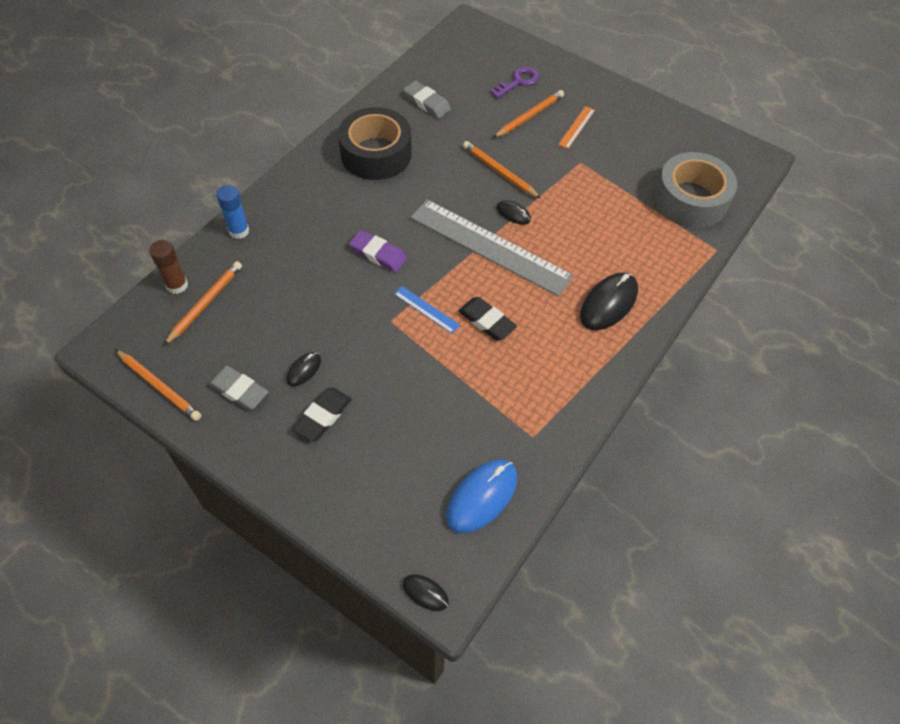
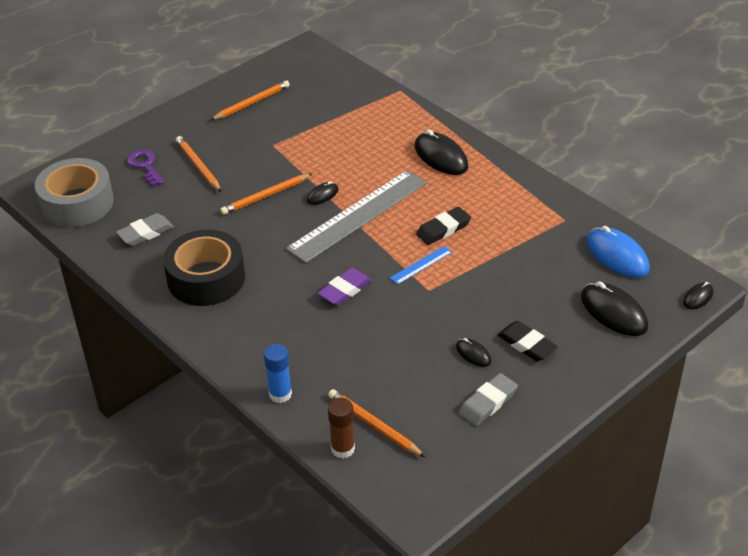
camera: 75 degrees left, 15 degrees down
orange pencil [115,349,201,421] -> orange pencil moved to [210,80,290,120]
orange ruler [558,106,595,149] -> none
grey tape [655,152,737,228] -> grey tape moved to [35,158,114,227]
none -> black mouse [581,281,648,336]

